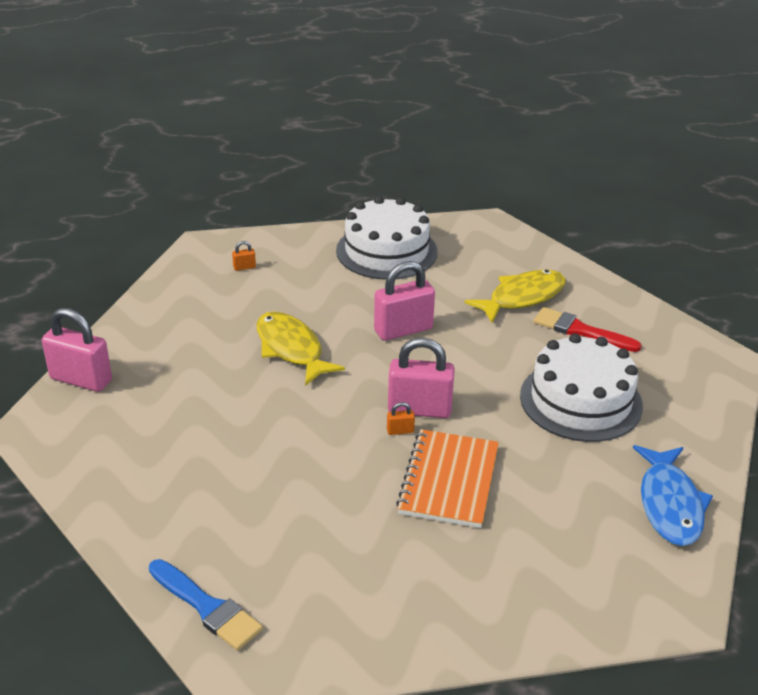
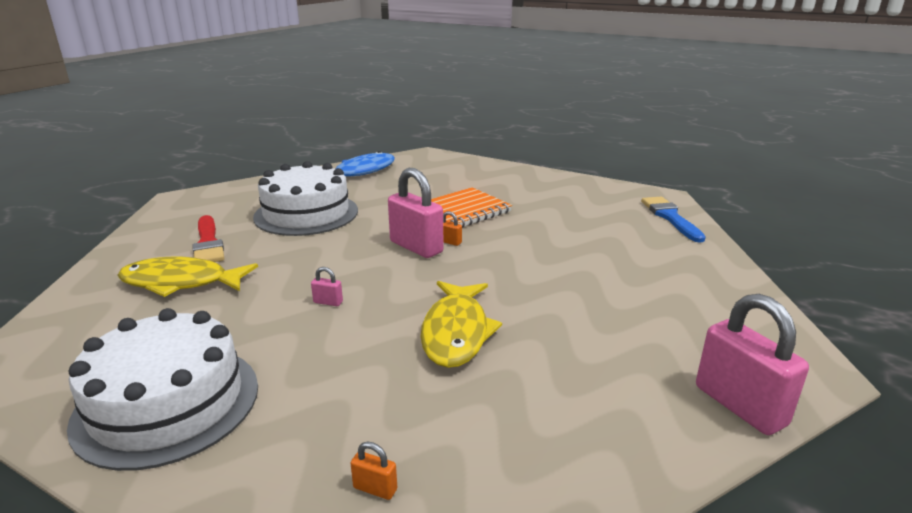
camera: 140 degrees left, 10 degrees down
pink padlock [374,261,435,341] -> pink padlock [311,267,343,306], size x0.41

